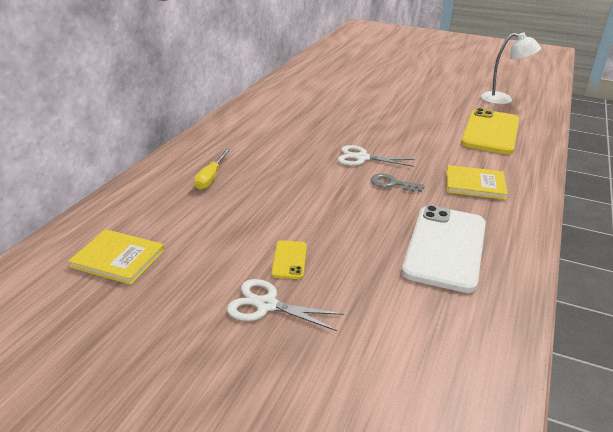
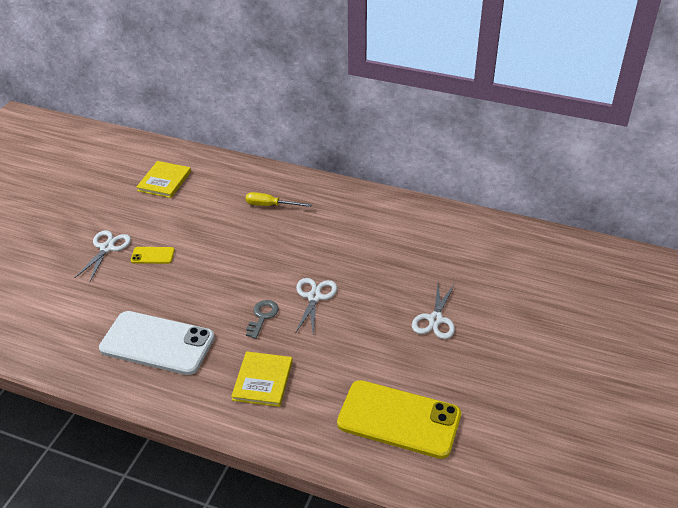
camera: 90 degrees right, 10 degrees up
white lamp [481,33,541,104] -> none
none -> white scissors [412,284,455,339]

